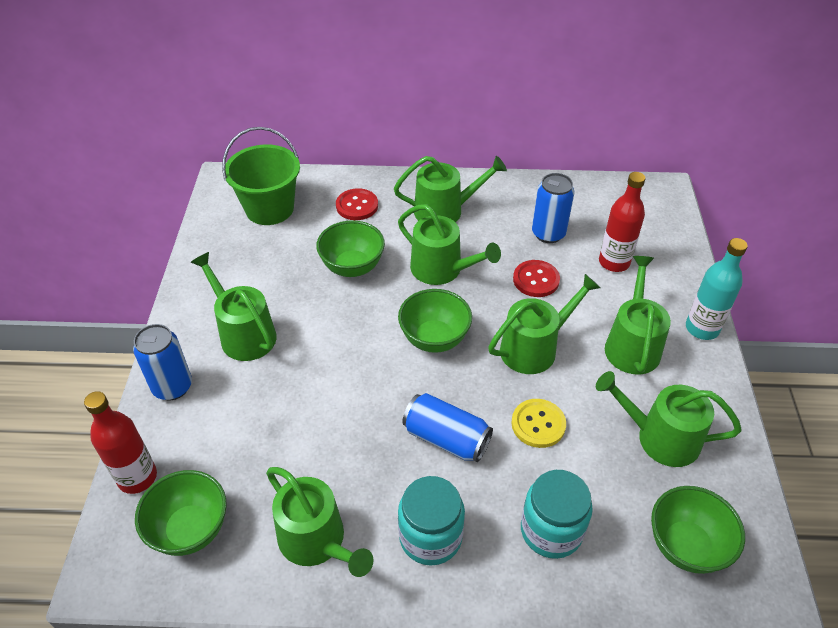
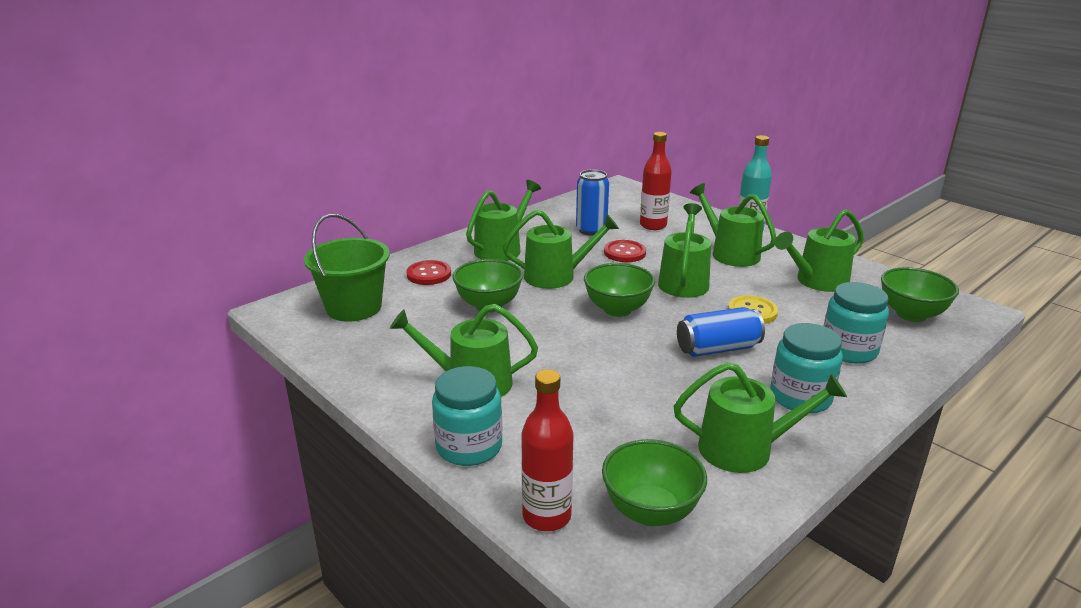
camera: 45 degrees left, 20 degrees down
blue can [133,324,192,400] -> turquoise jar [432,366,502,466]

